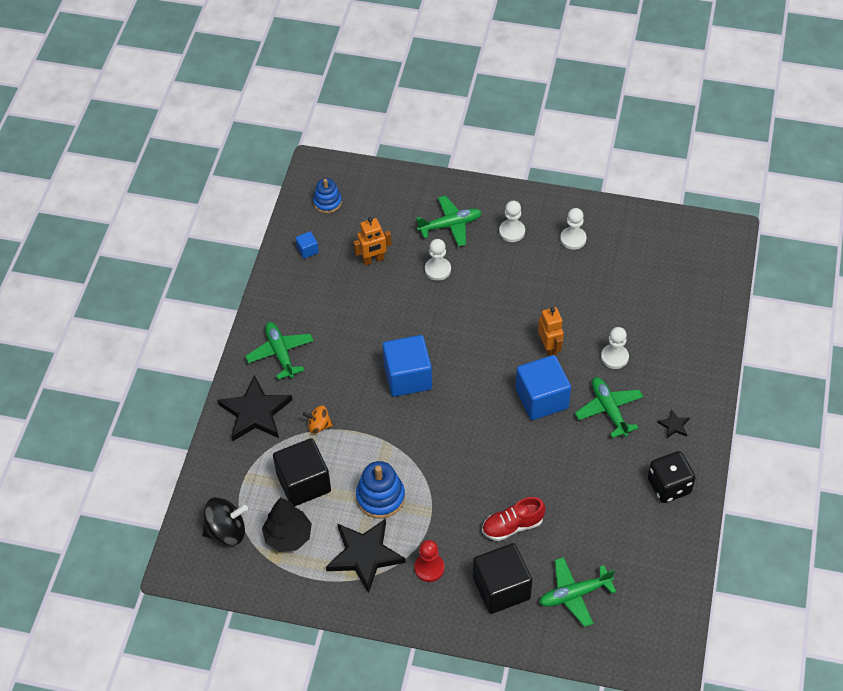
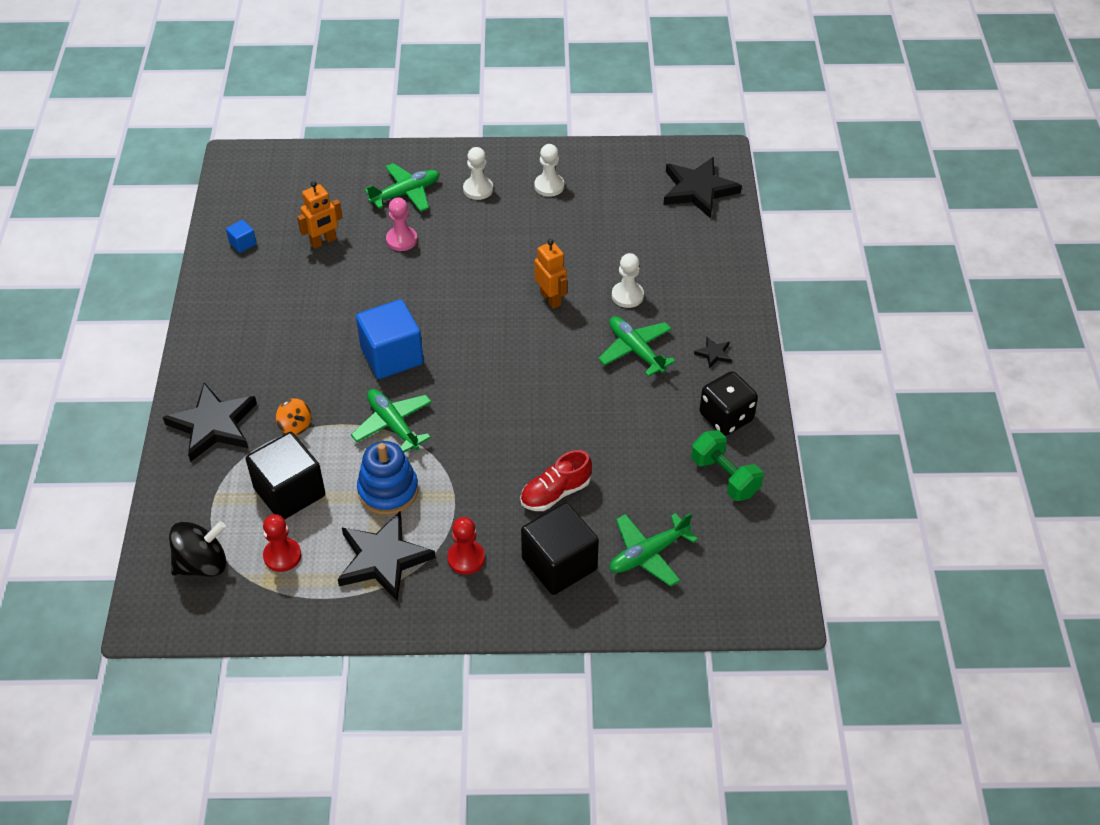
camera: 15 degrees left, 5 degrees down
green plane [245,322,314,379] -> green plane moved to [351,389,432,452]
black tree [262,497,312,552] -> red pawn [263,514,301,572]
orange spinning top [303,405,333,434] -> orange spinning top turned 120 degrees counterclockwise [276,398,311,435]
blue stacking toy [313,178,342,213] -> none
white pawn [425,239,451,281] -> pink pawn [386,197,417,251]
blue cube [516,355,571,420] -> none
none -> black star [663,157,742,219]
none -> green dumbbell [691,430,763,501]

